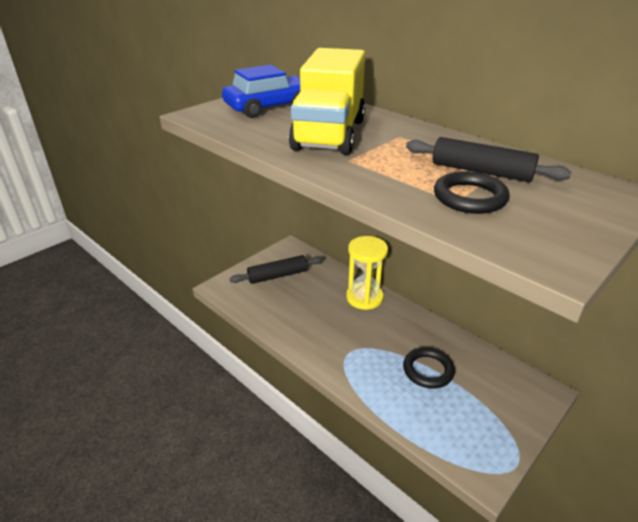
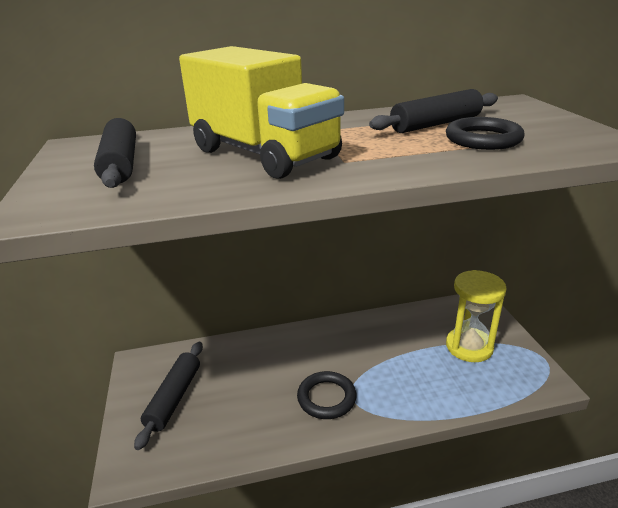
camera: 55 degrees left, 5 degrees down
blue car [222,65,300,118] -> black rolling pin [94,118,136,188]
yellow hourglass [346,236,388,310] -> yellow hourglass moved to [446,270,507,362]
black ring [403,348,455,389] -> black ring moved to [297,371,357,419]

